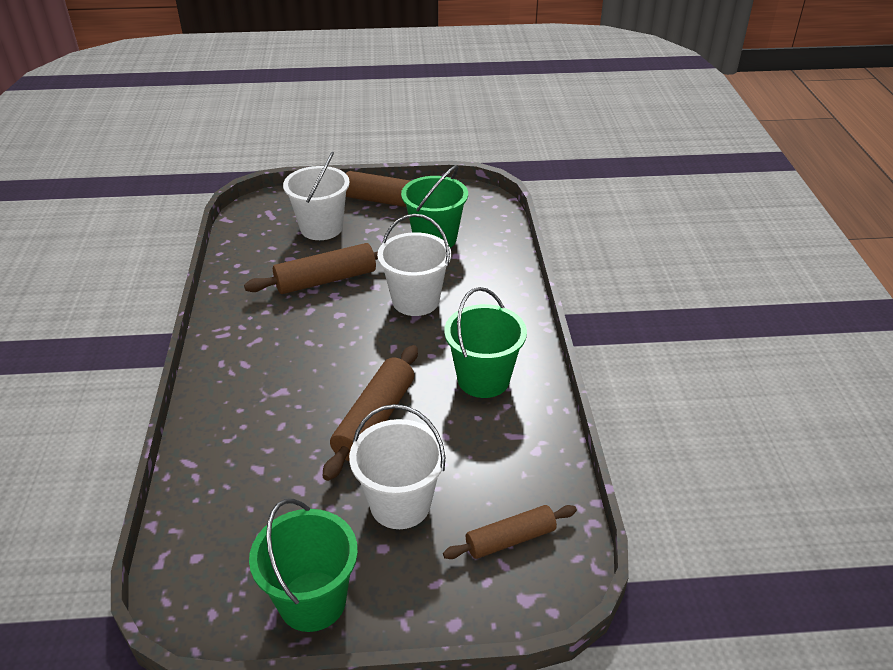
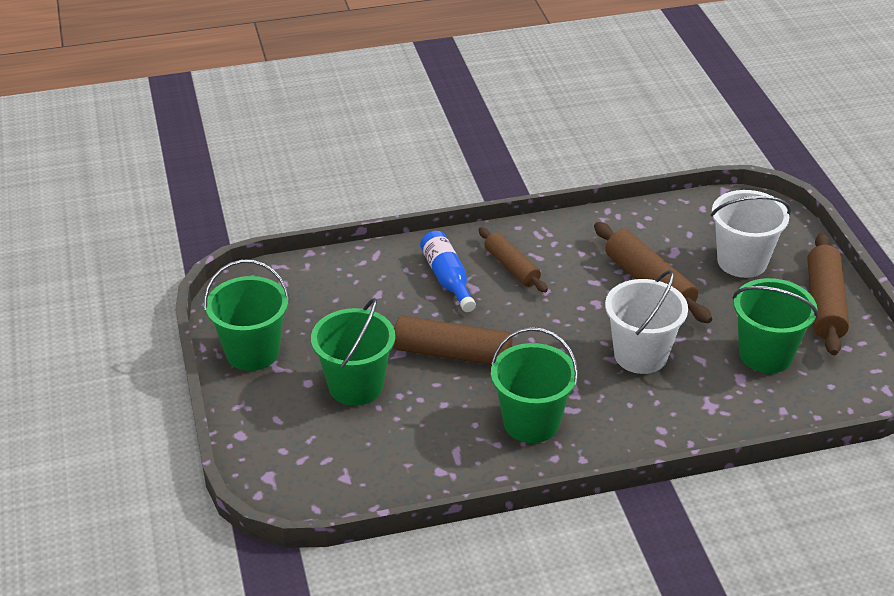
camera: 80 degrees right, 0 degrees up
white bucket [349,404,446,529] -> green bucket [311,298,395,406]
brown rolling pin [443,505,577,559] -> brown rolling pin moved to [479,227,548,292]
none -> blue bottle [420,231,476,312]

